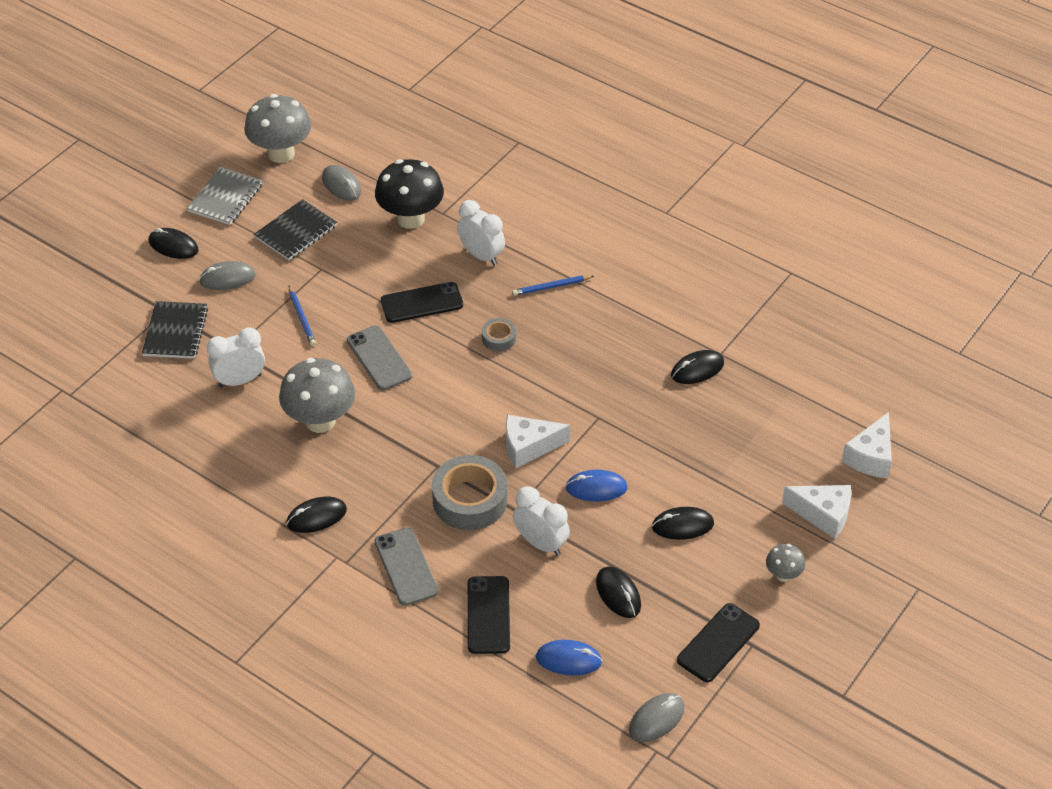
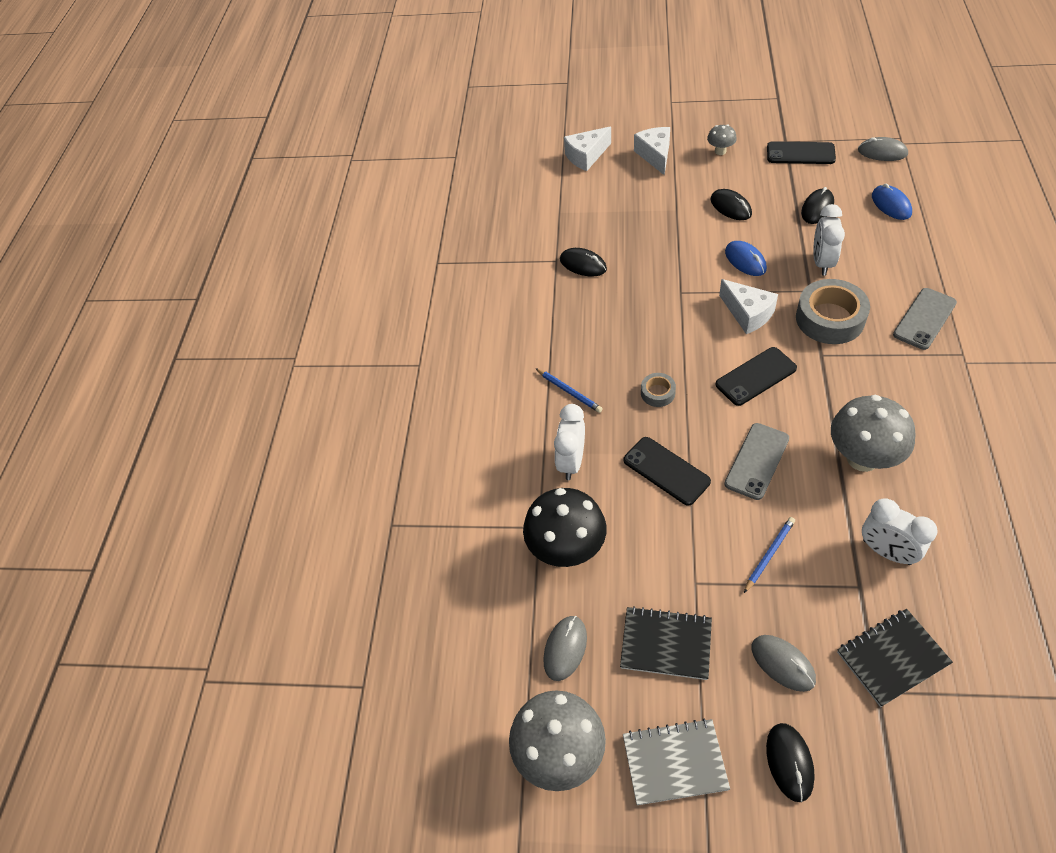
camera: 115 degrees left, 5 degrees up
black mouse [286,497,347,533] -> none
black phone [468,576,510,654] -> black phone moved to [716,347,797,406]
white cheese [842,412,892,478] -> white cheese turned 150 degrees clockwise [564,127,611,171]

